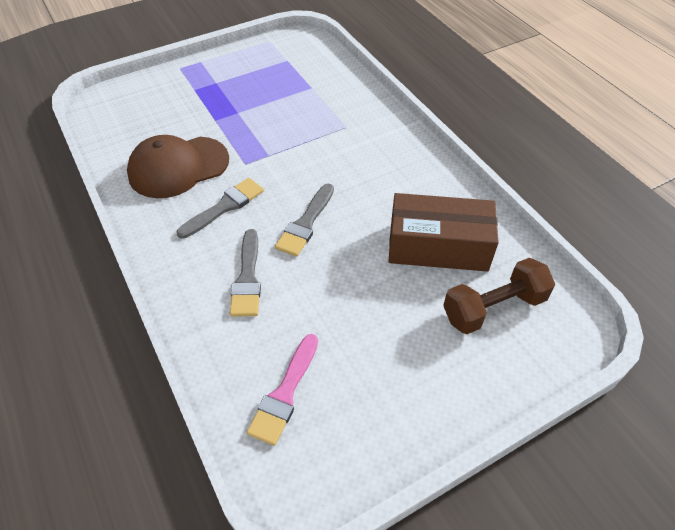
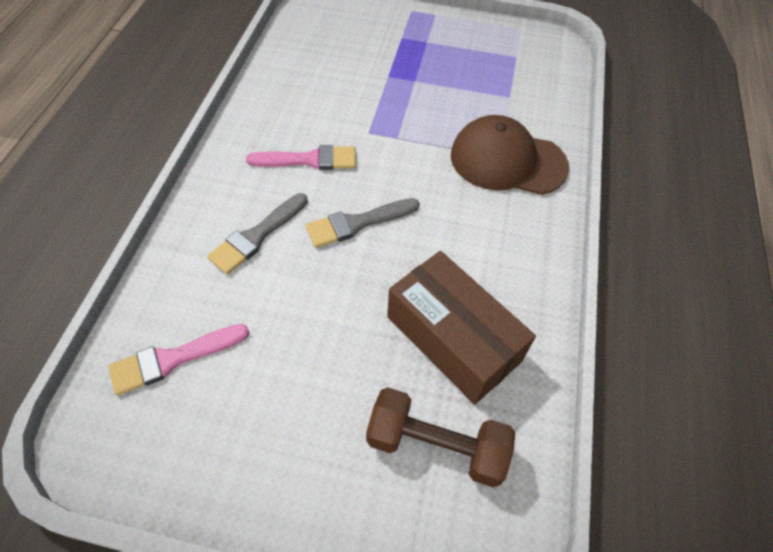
camera: 40 degrees right, 5 degrees up
brown cap [127,135,229,198] -> brown cap moved to [451,115,569,195]
grey brush [177,178,264,239] -> pink brush [246,145,356,170]

